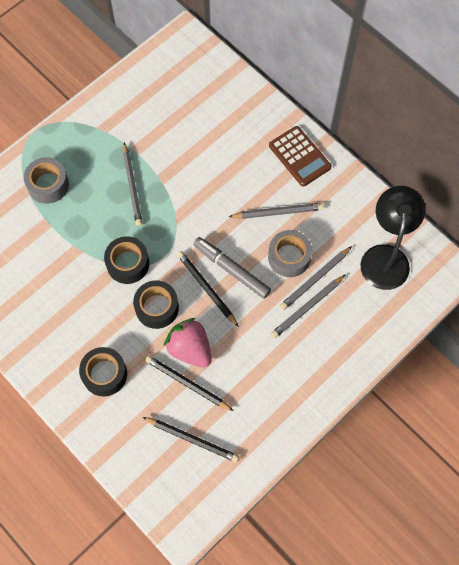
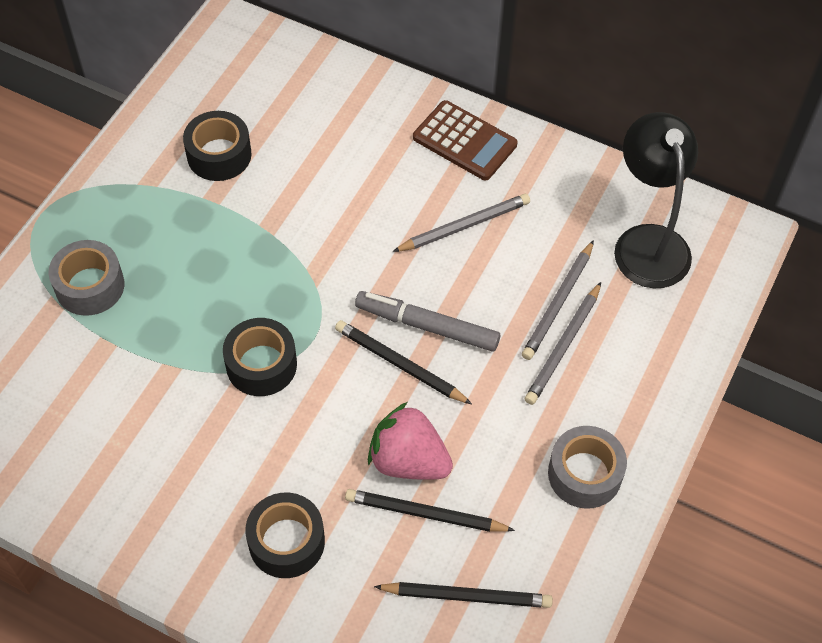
camera: 20 degrees left, 10 degrees down
grey pencil [123,142,143,226] -> none
black tape [133,280,179,329] -> black tape moved to [183,111,251,181]
grey tape [268,230,312,277] -> grey tape moved to [548,426,627,509]

